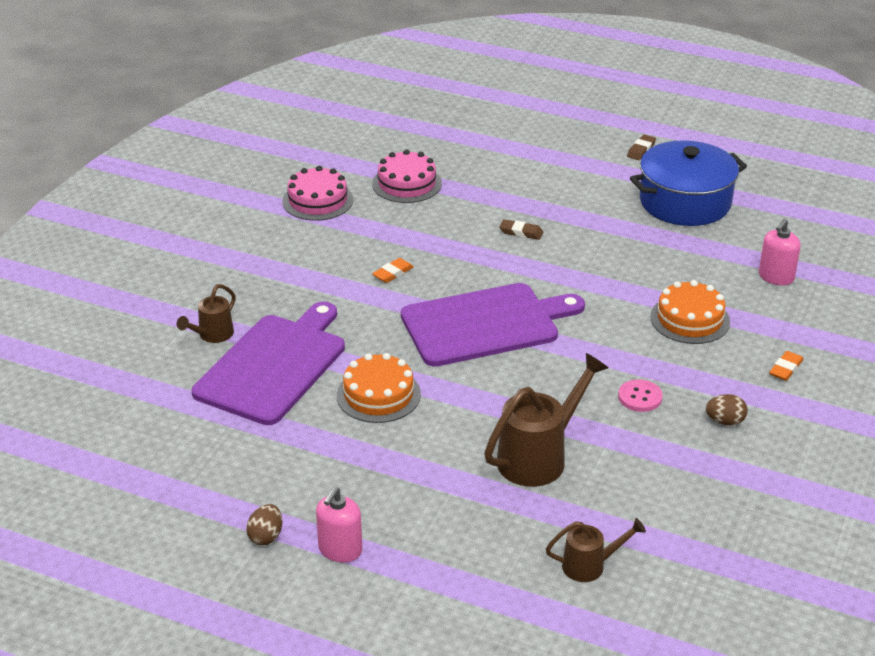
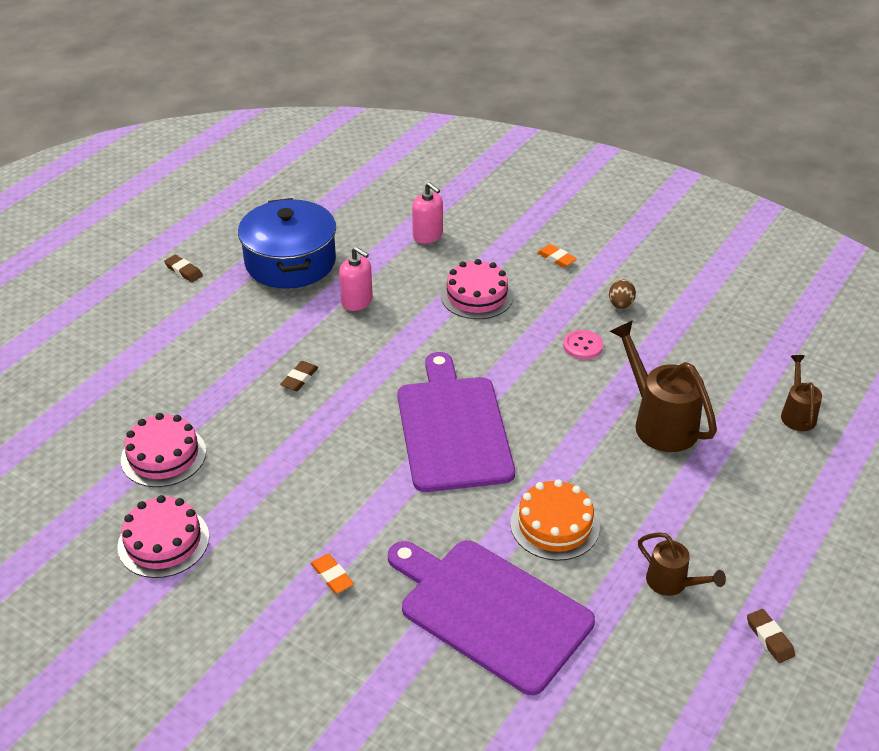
camera: 80 degrees left, 5 degrees up
brown watering can [177,284,236,343] -> brown watering can moved to [638,532,726,596]
brown egg [246,504,282,545] -> brown eraser [747,609,795,663]
pink soap dispenser [316,487,362,562] -> pink soap dispenser moved to [339,247,373,311]
orange eraser [372,258,414,283] -> orange eraser moved to [310,554,354,594]
orange cake [650,280,730,344] -> pink cake [441,259,513,319]

